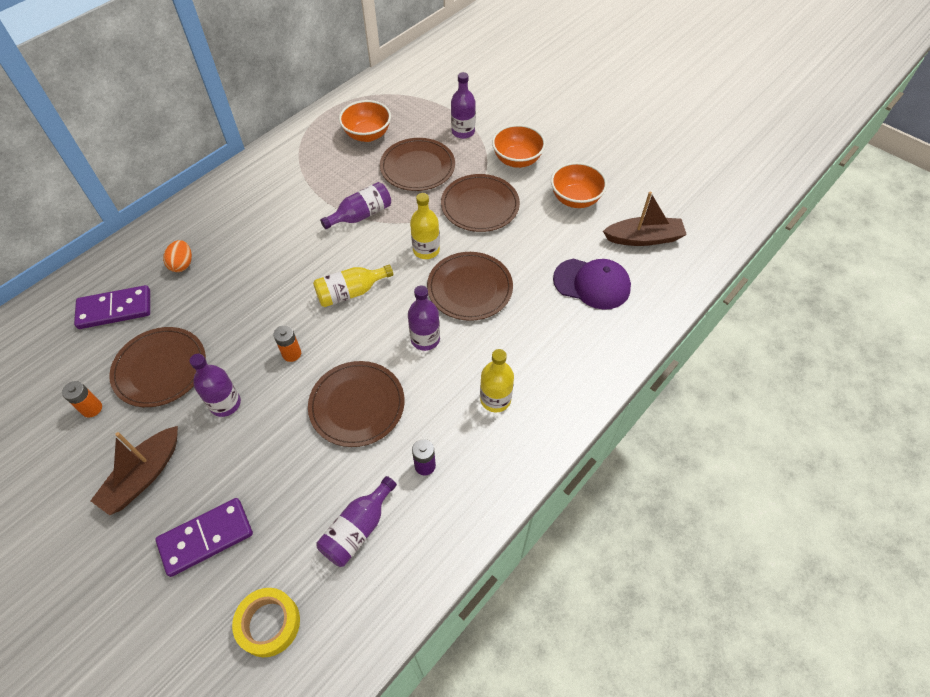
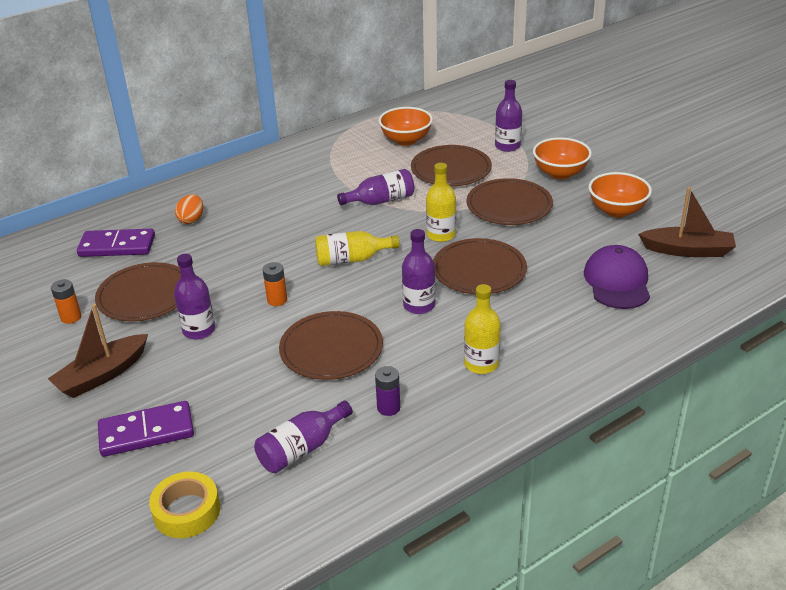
camera: 15 degrees right, 20 degrees down
purple cap [553,259,631,310] -> purple cap turned 120 degrees counterclockwise [584,245,650,309]

